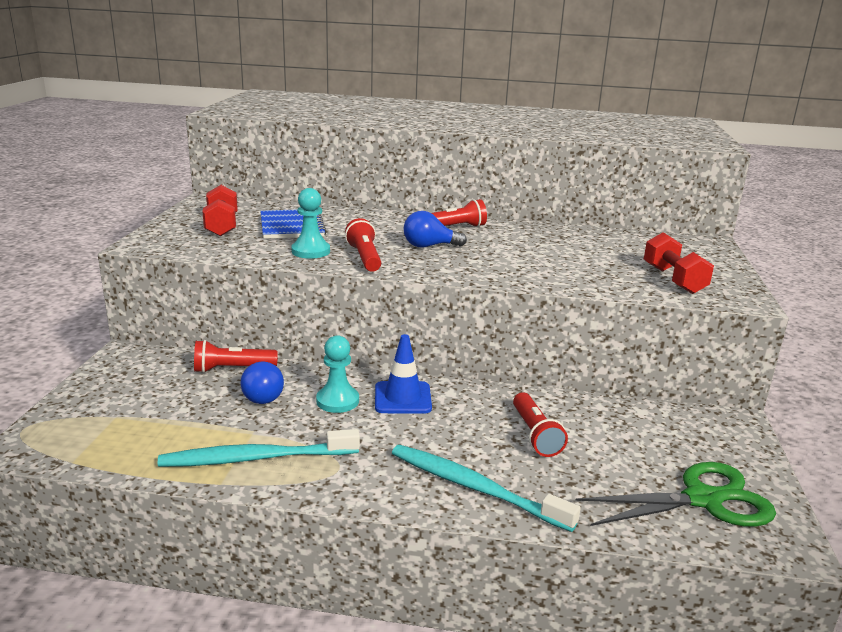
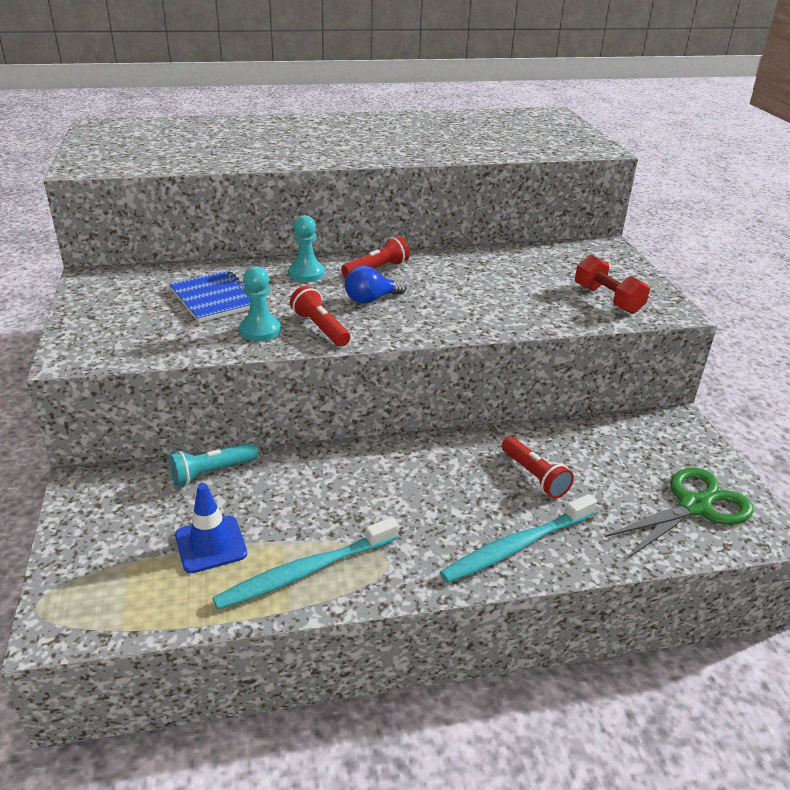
camera: 20 degrees left, 10 degrees up
red flashlight [194,340,278,373] -> turquoise flashlight [169,442,258,486]
red dumbbell [202,185,238,237] -> none
blue light bulb [241,362,284,404] -> none
turquoise pawn [316,335,359,413] -> turquoise pawn moved to [288,215,325,282]
blue traffic cone [375,334,432,414] -> blue traffic cone moved to [175,483,247,573]
turquoise toothbrush [392,444,580,532] -> turquoise toothbrush turned 45 degrees counterclockwise [440,494,597,583]

